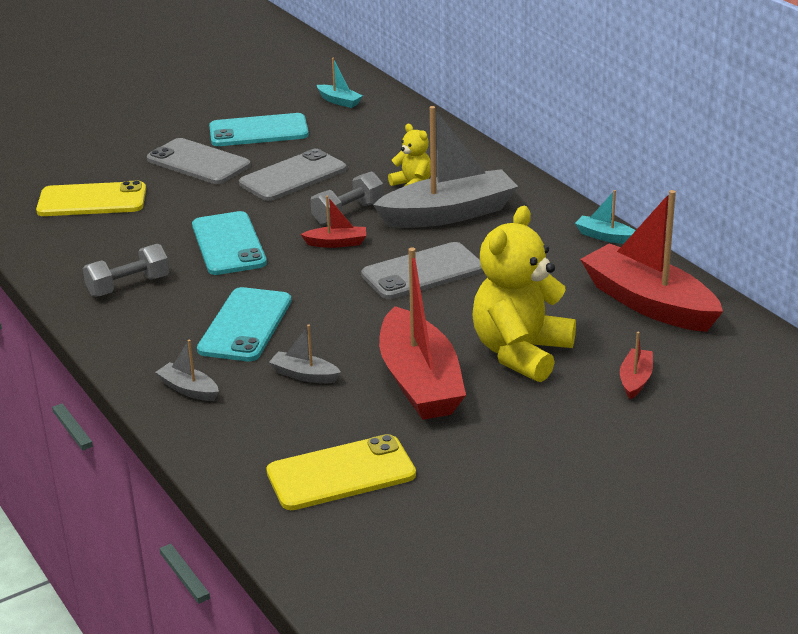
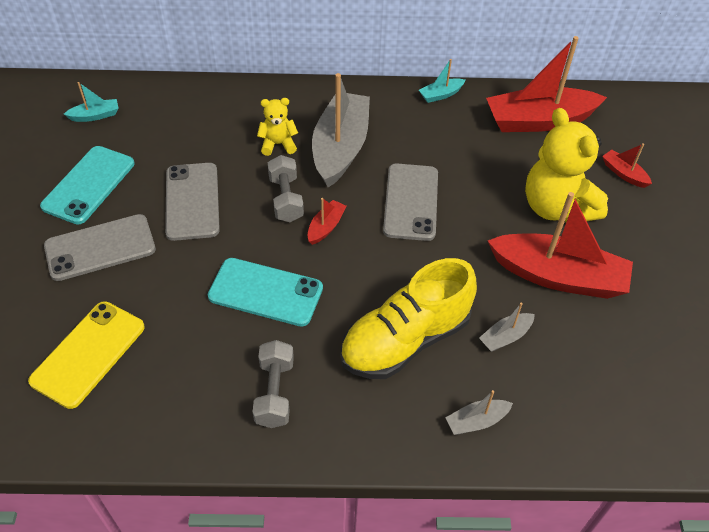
camera: 60 degrees left, 20 degrees up
turquoise phone [197,287,292,361] -> yellow shoe [340,258,477,379]
yellow phone [266,434,416,510] -> none

